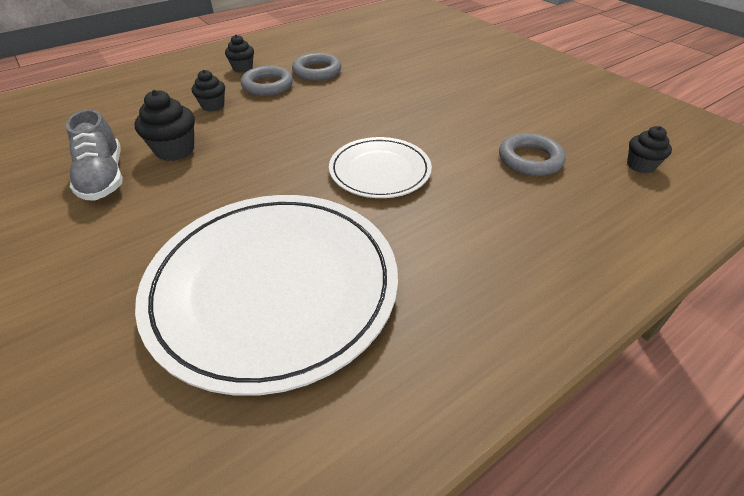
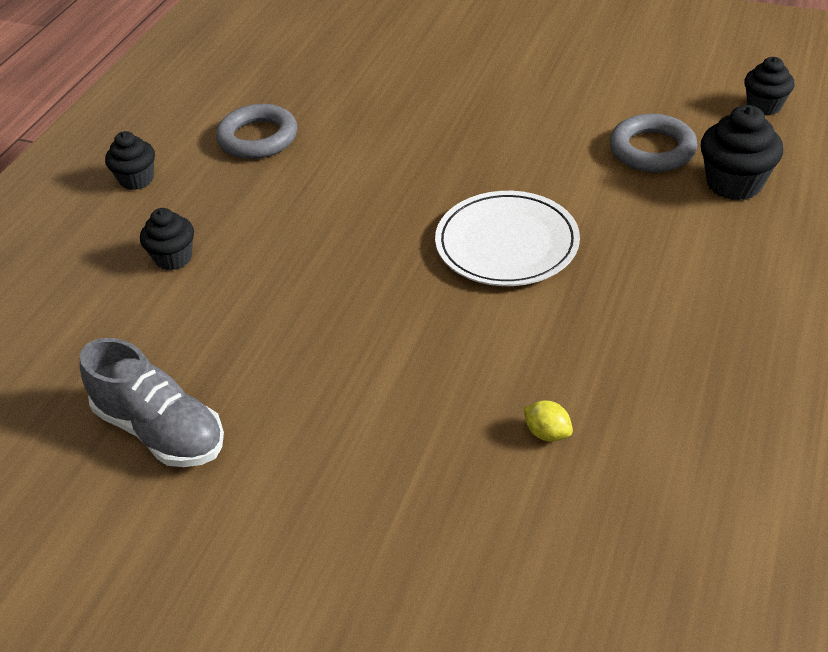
camera: 30 degrees left, 0 degrees up
black cupcake [135,90,195,161] -> black cupcake moved to [701,105,783,200]
white plate [135,195,398,396] -> yellow lemon [523,401,573,442]
grey ring [241,66,293,96] -> none

